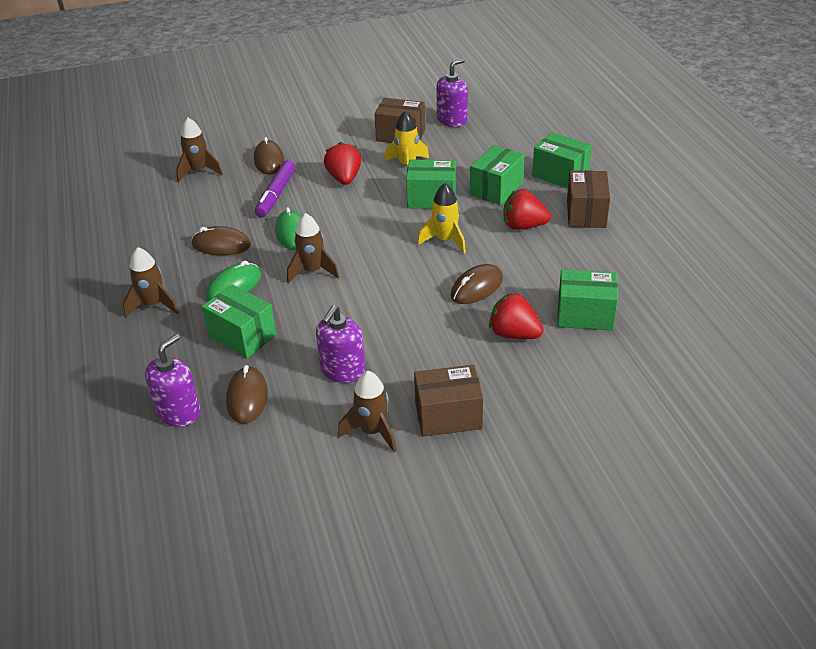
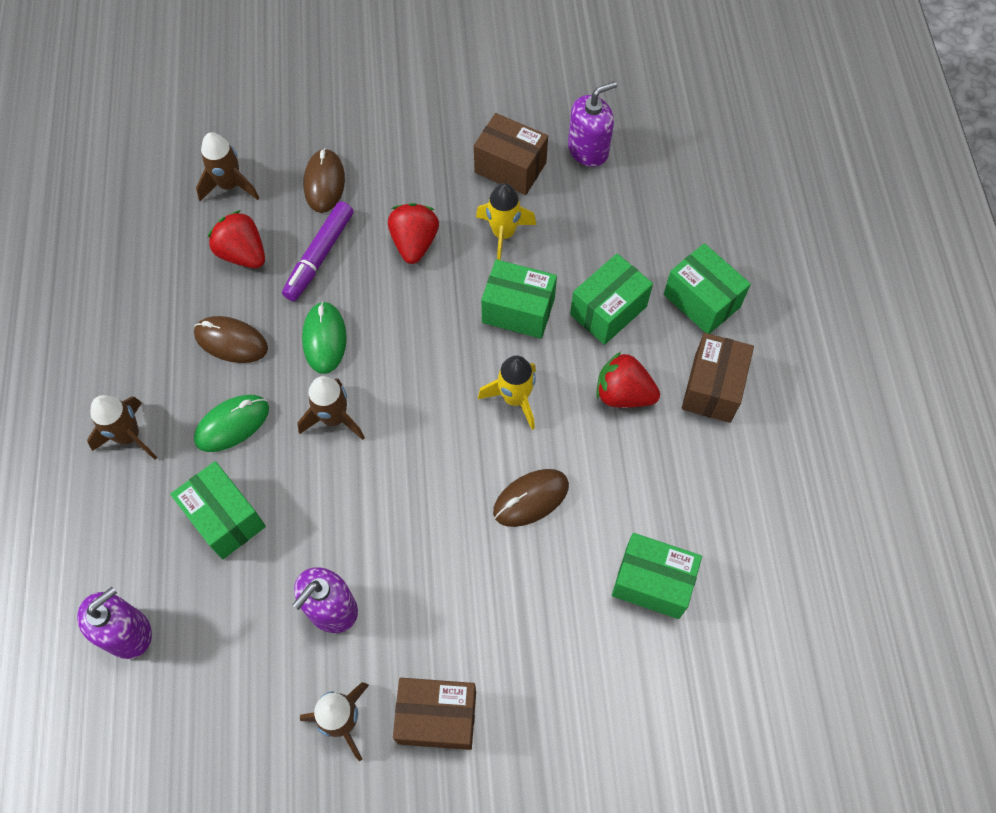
camera: 10 degrees right, 25 degrees up
brown mouse [226,365,268,424] -> none
red strawberry [489,292,544,339] -> red strawberry moved to [208,210,265,268]

